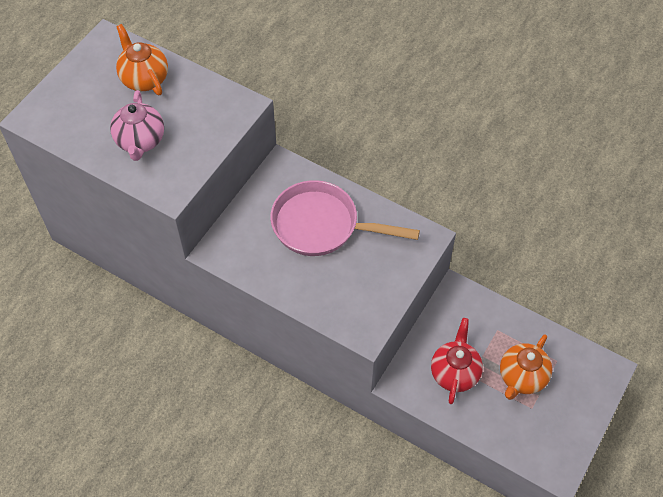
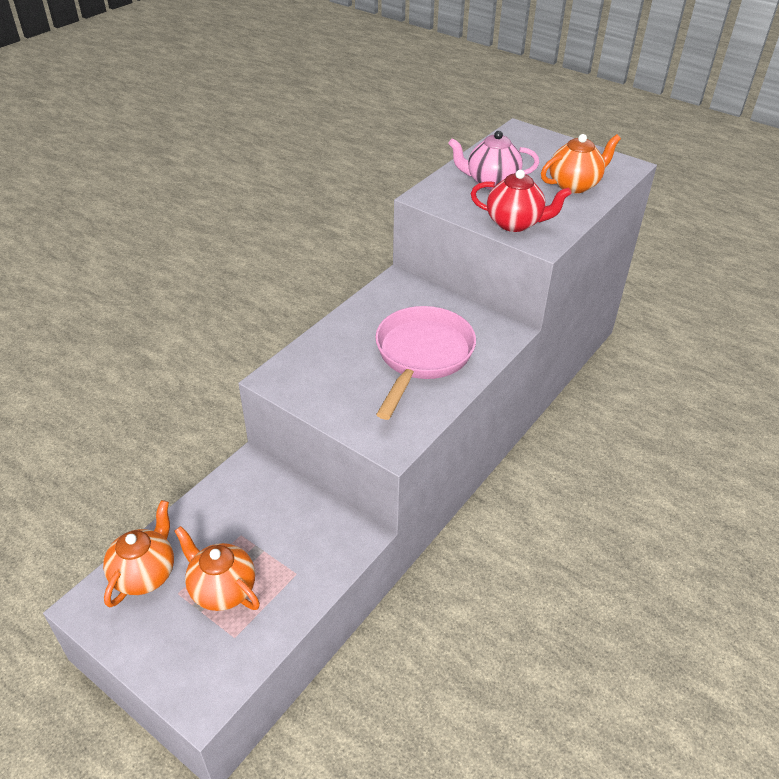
camera: 95 degrees right, 15 degrees down
red teapot [431,318,483,404] -> red teapot moved to [471,170,571,232]
none -> orange teapot [103,500,174,607]

